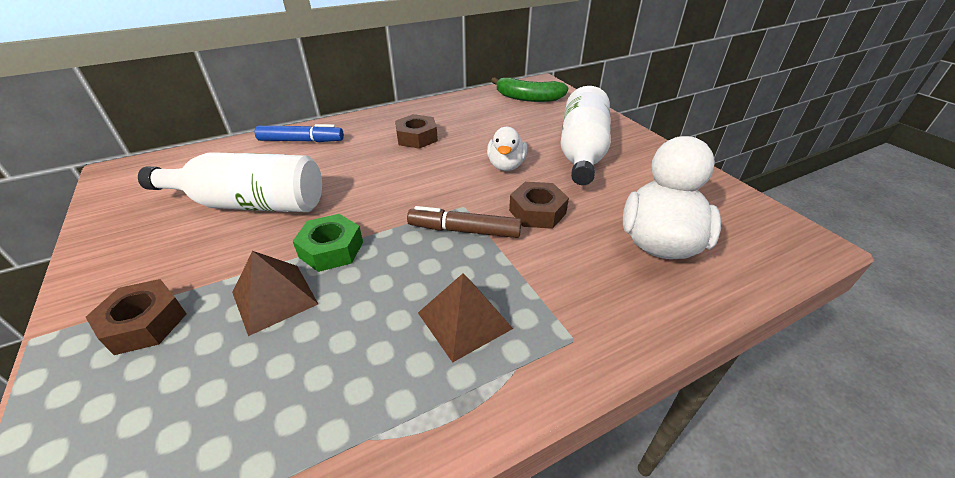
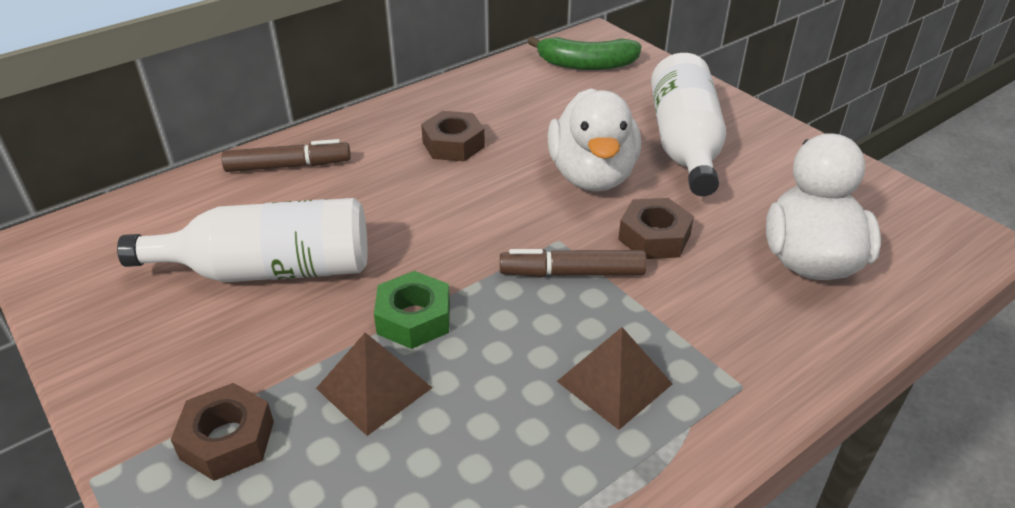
camera: 10 degrees left, 0 degrees up
blue marker [254,124,344,142] -> brown marker [221,139,351,172]
white duck [487,127,527,171] -> white duck [548,88,641,191], size x1.70

